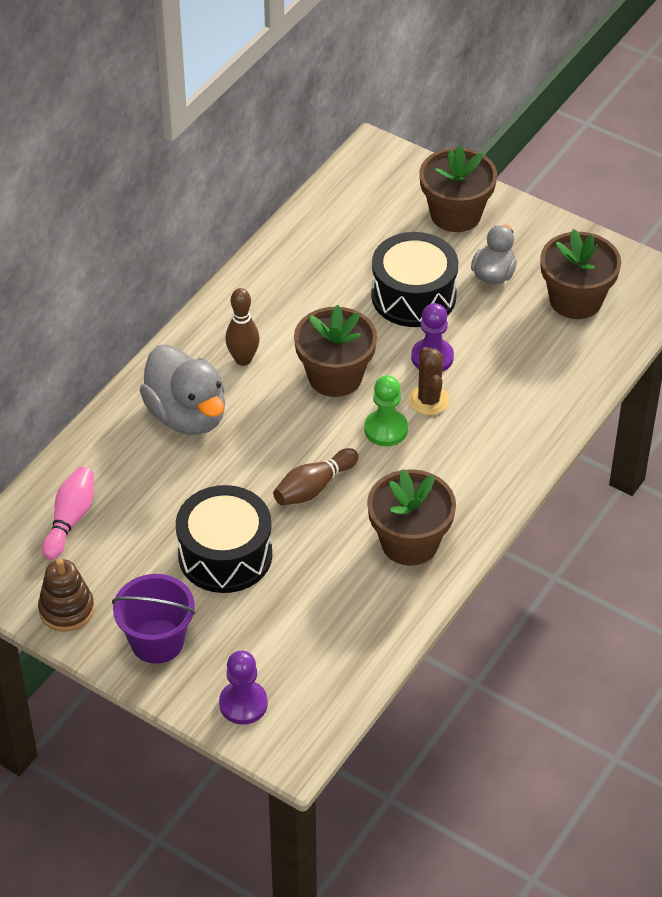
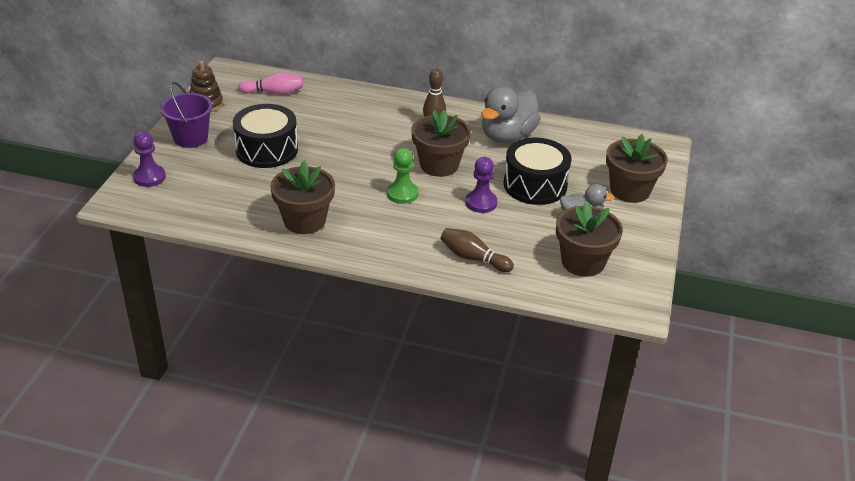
camera: 70 degrees right, 10 degrees down
grey duck [140,345,225,435] -> grey duck moved to [481,86,541,143]
brown bowling pin [273,448,359,505] -> brown bowling pin moved to [441,228,514,272]
brown cactus [409,347,450,415] -> none

